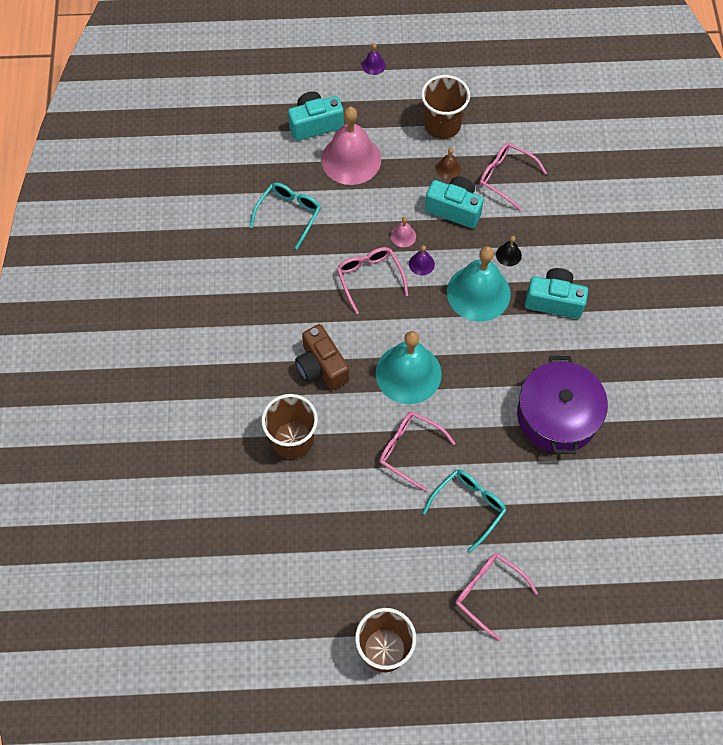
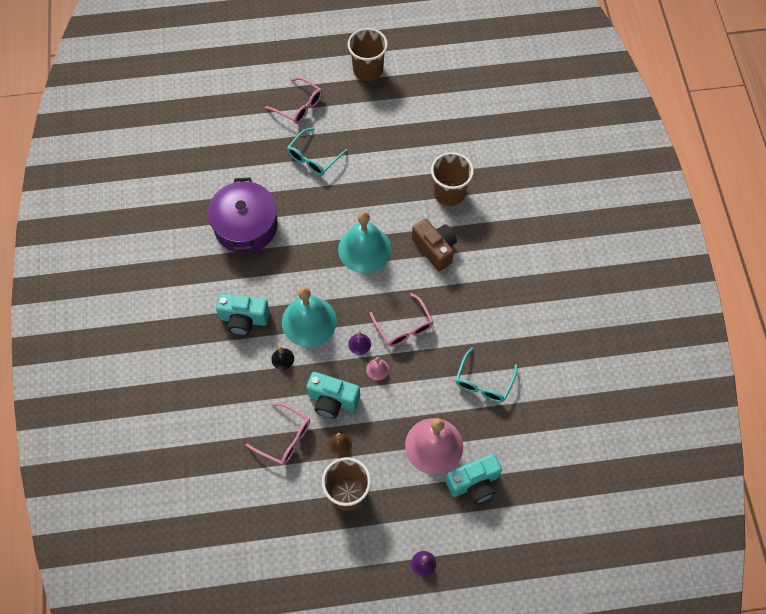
camera: 175 degrees right, 0 degrees up
pink glasses [379,412,456,492] -> none

